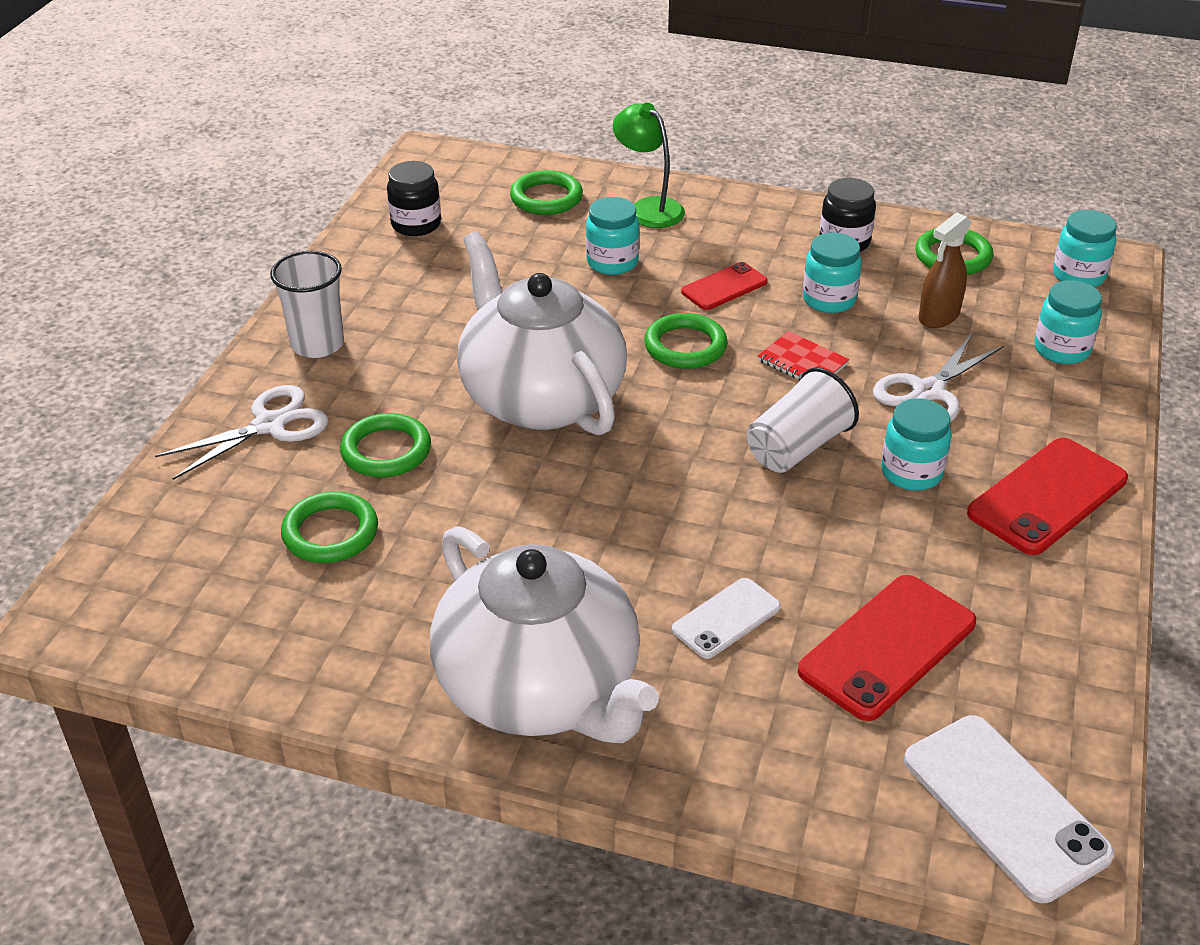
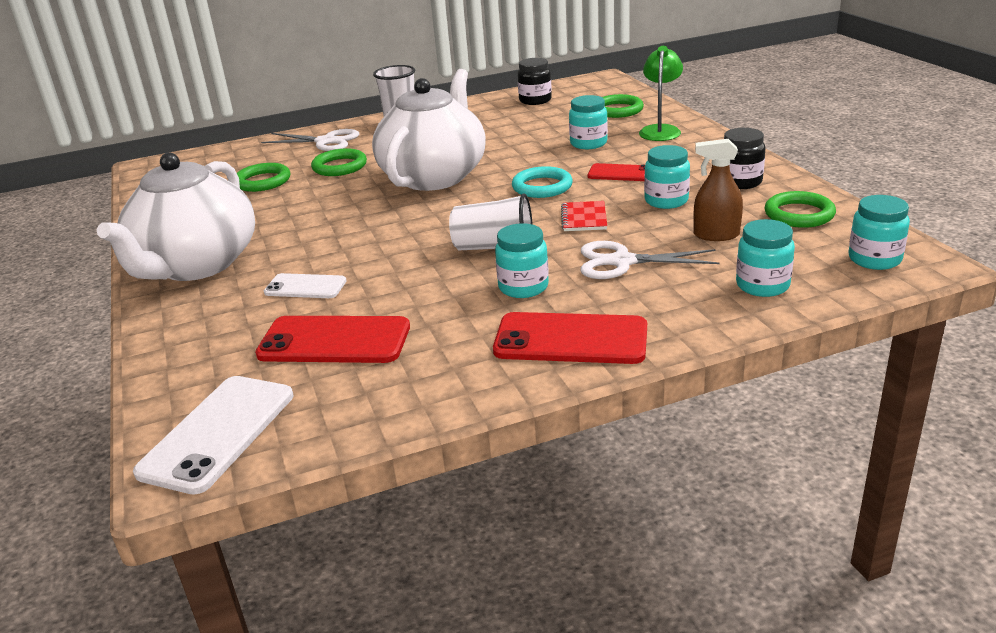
camera: 55 degrees right, 10 degrees down
green ring [644,313,728,369] -> turquoise ring [512,166,573,198]

